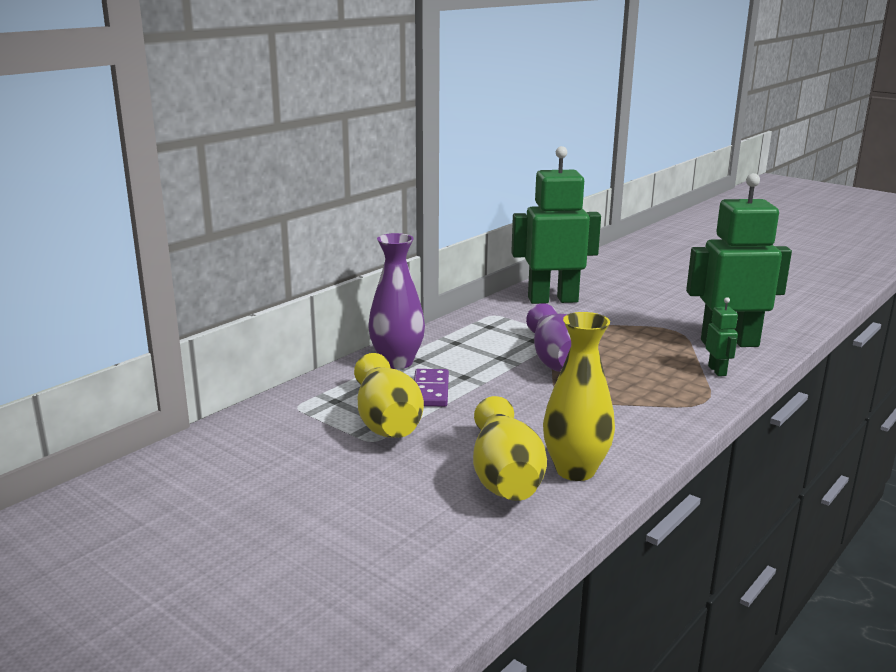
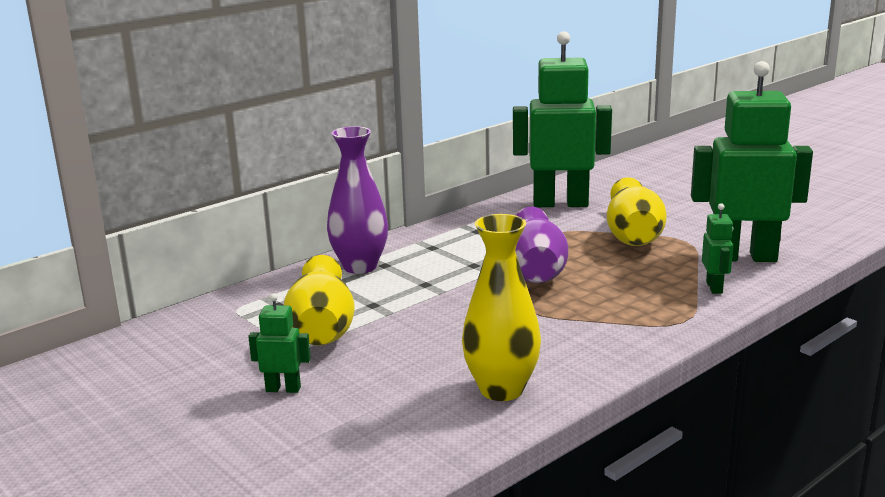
camera: 10 degrees right, 0 degrees up
purple domino [414,369,449,407] -> none
yellow vase [473,396,547,501] -> yellow vase moved to [607,178,666,246]
none -> green robot [248,293,311,393]

